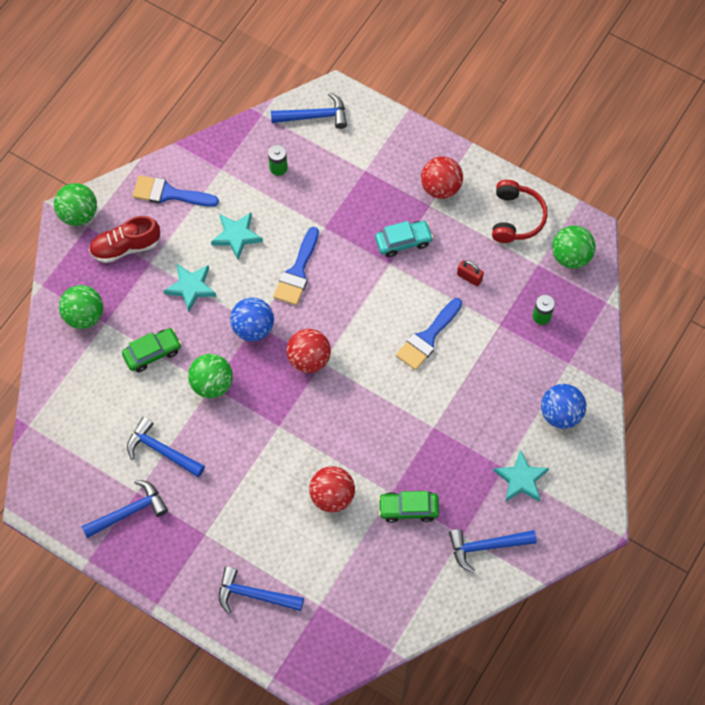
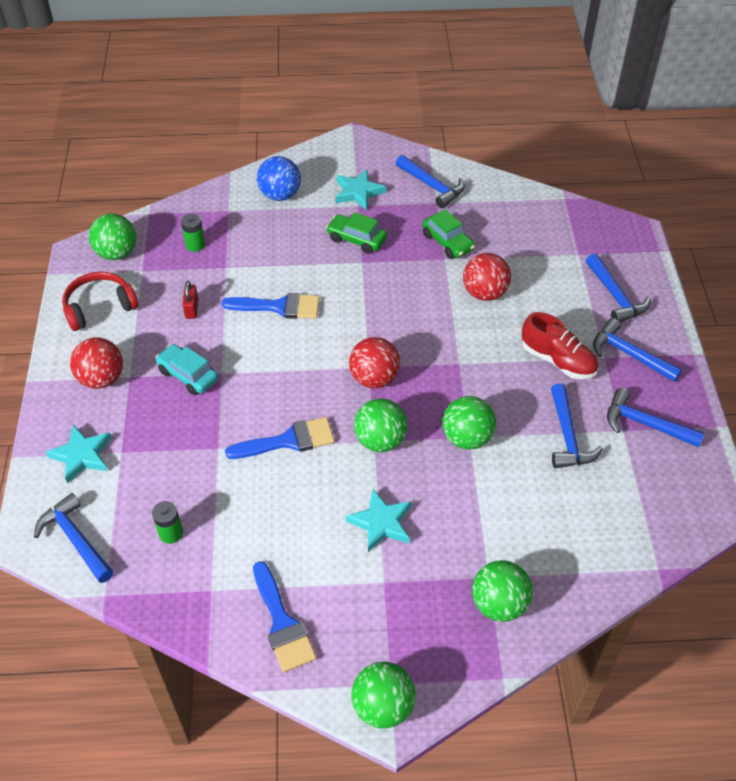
camera: 125 degrees left, 15 degrees down
red shoe [89,216,160,263] -> red shoe moved to [522,312,598,379]
green car [122,328,182,372] -> green car moved to [326,212,387,254]
turquoise star [211,213,263,260] -> turquoise star moved to [46,425,112,484]
blue ball [230,297,274,341] -> green ball [354,399,408,452]
none -> blue hammer [593,318,682,382]

